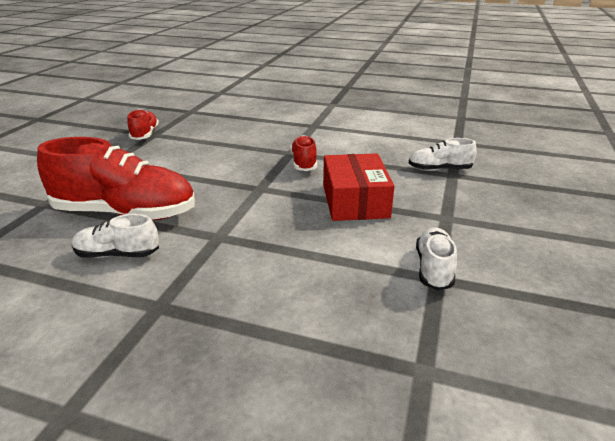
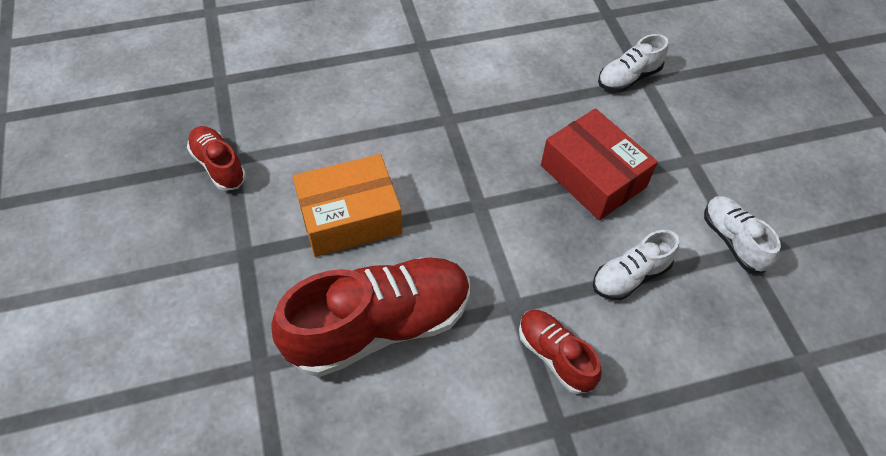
camera: 35 degrees left, 25 degrees up
white shoe [72,214,159,258] -> white shoe moved to [593,230,679,300]
red shoe [290,135,317,171] -> red shoe moved to [519,310,602,394]
none -> orange box [293,154,402,257]

